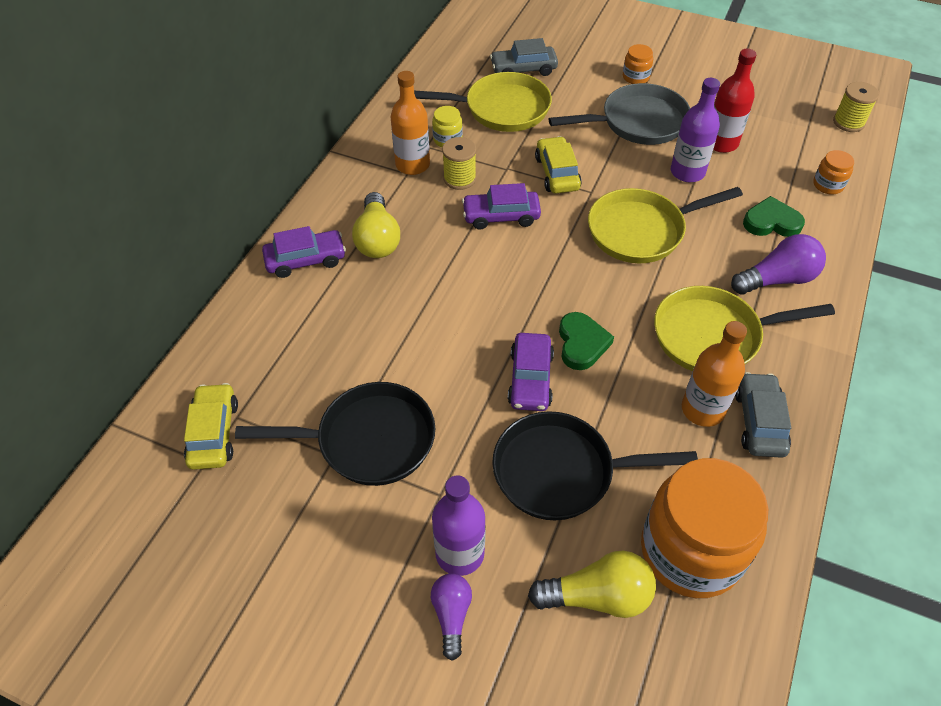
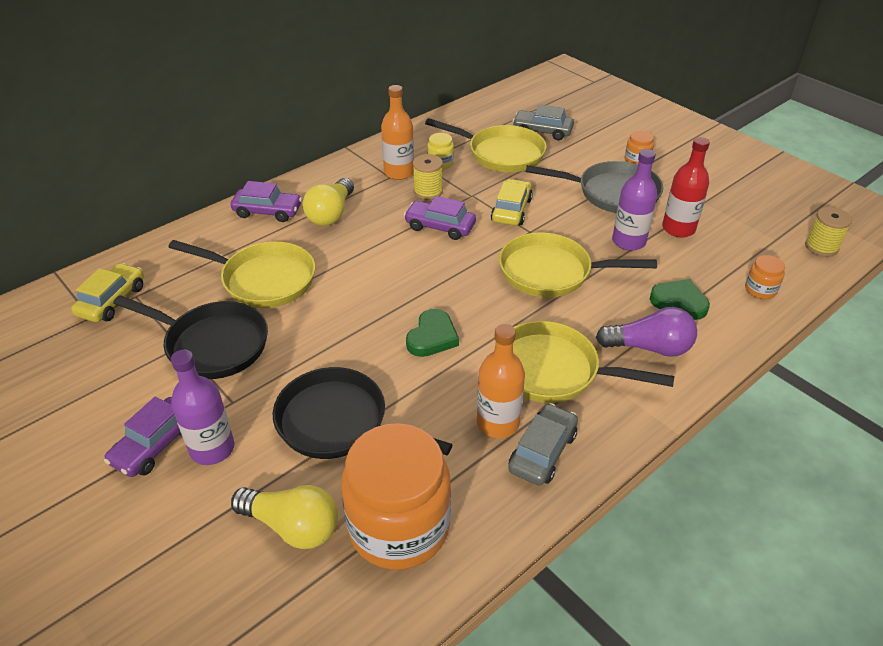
camera: 25 degrees right, 10 degrees down
purple light bulb [431,574,472,661] -> none
purple car [508,333,554,411] -> purple car moved to [104,397,182,477]
none -> yellow pan [169,240,315,308]

